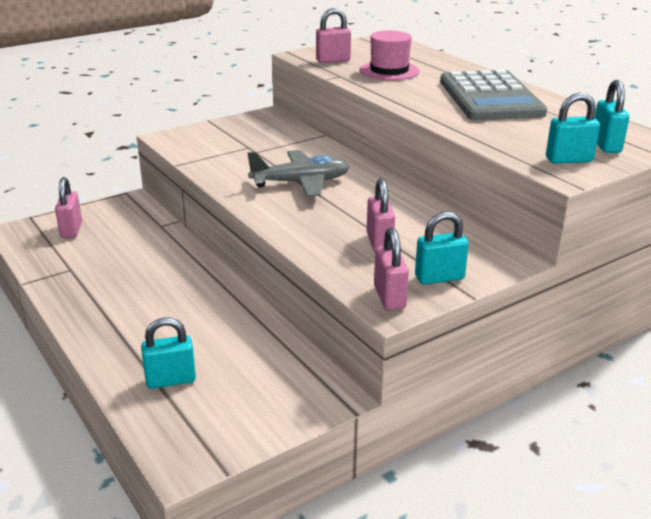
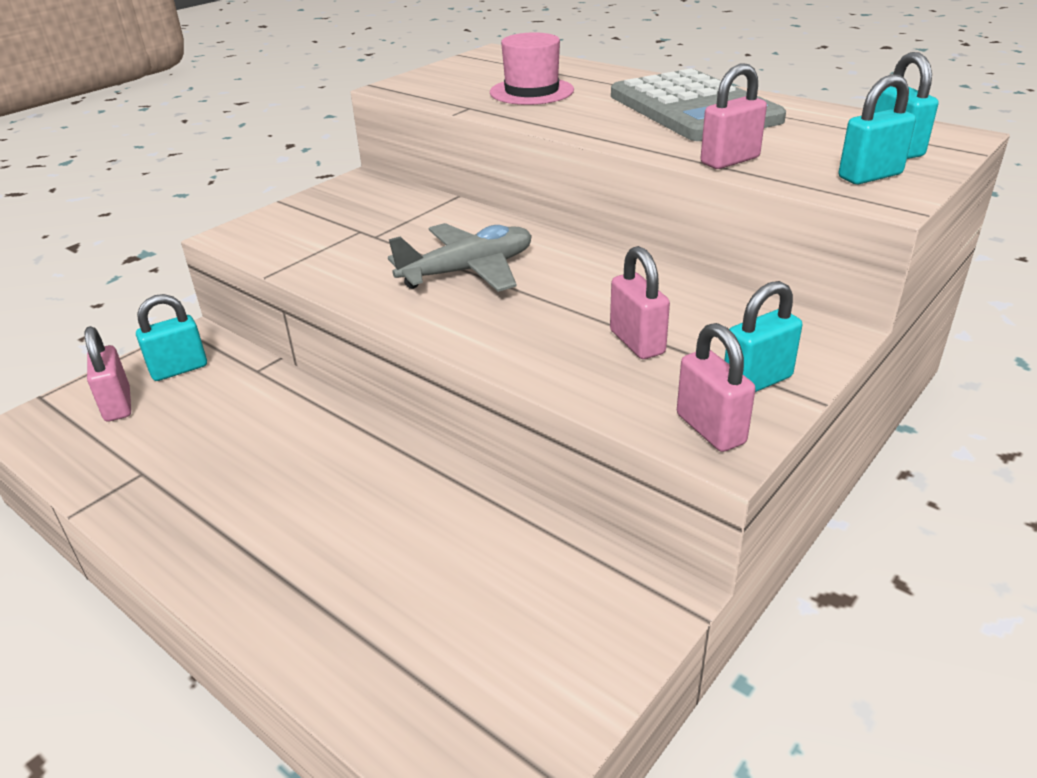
camera: 15 degrees left, 5 degrees up
turquoise padlock [141,317,196,389] -> turquoise padlock moved to [136,294,207,381]
pink padlock [316,8,351,63] -> pink padlock moved to [701,63,767,169]

